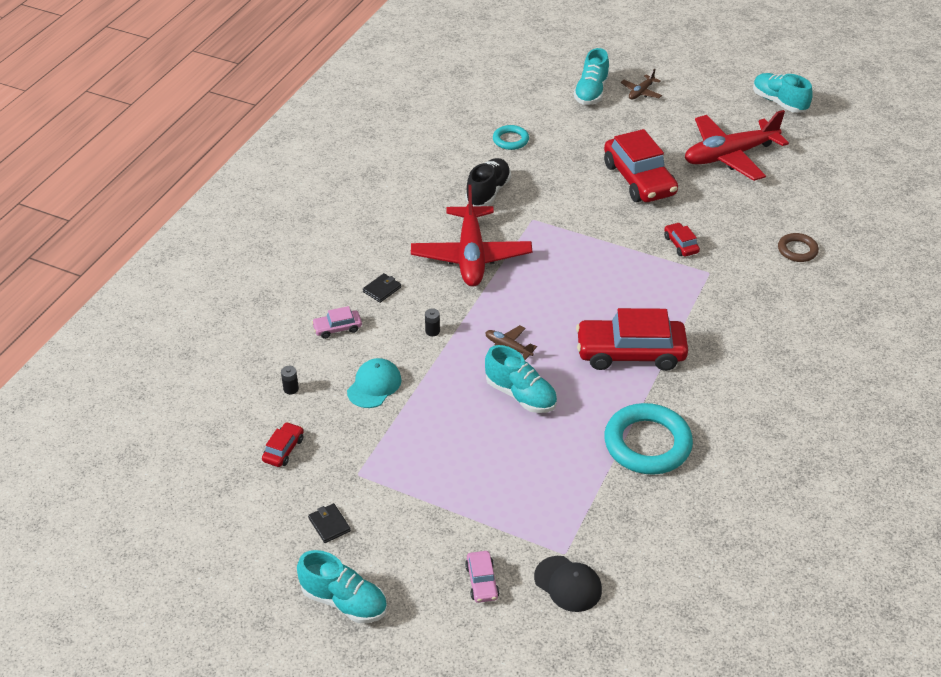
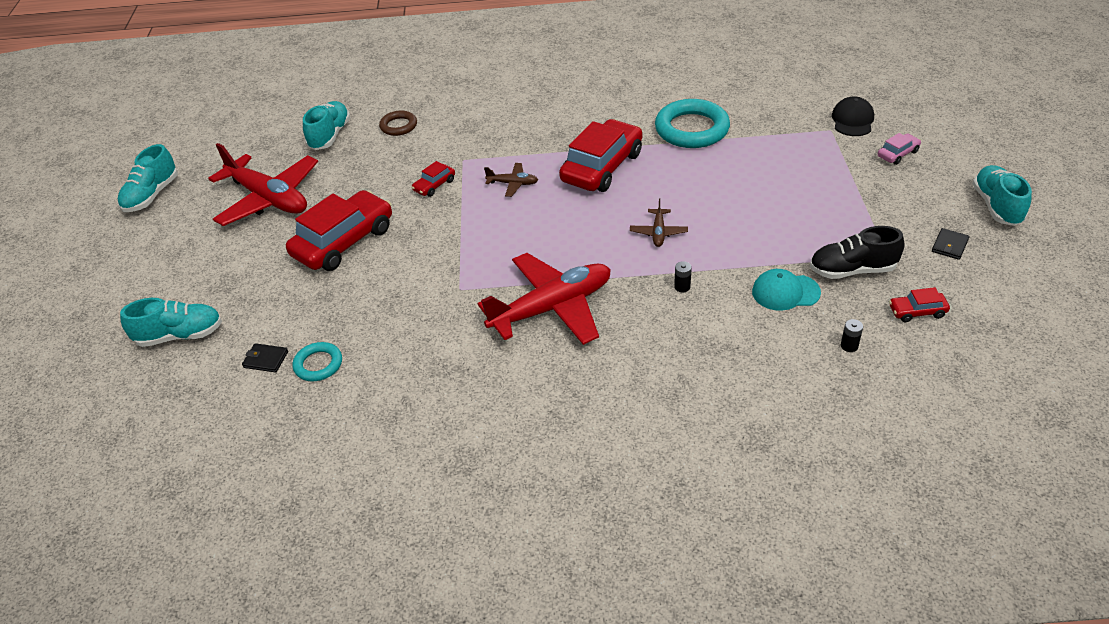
camera: 115 degrees left, 0 degrees up
pink car [312,306,362,339] -> none
black wallet [363,273,401,303] -> black wallet moved to [242,343,288,373]
black shoe [465,158,511,206] -> black shoe moved to [810,226,904,279]
turquoise shoe [485,345,557,413] -> turquoise shoe moved to [303,101,350,150]
red car [576,308,688,371] -> red car turned 120 degrees counterclockwise [559,119,642,192]
brown plane [620,69,662,100] -> brown plane moved to [484,163,538,197]

